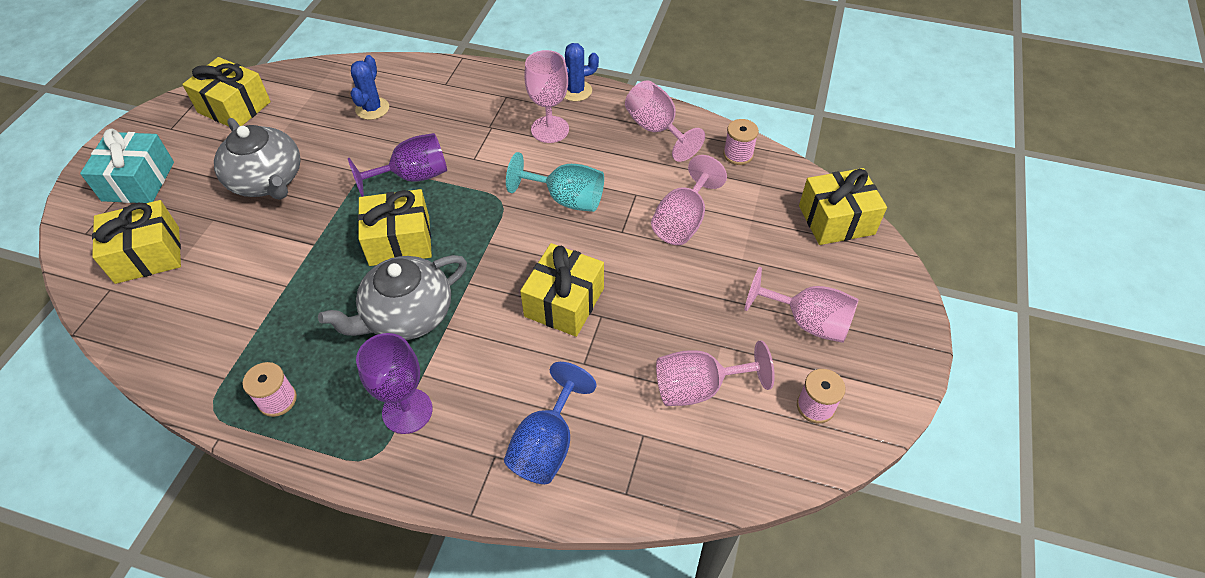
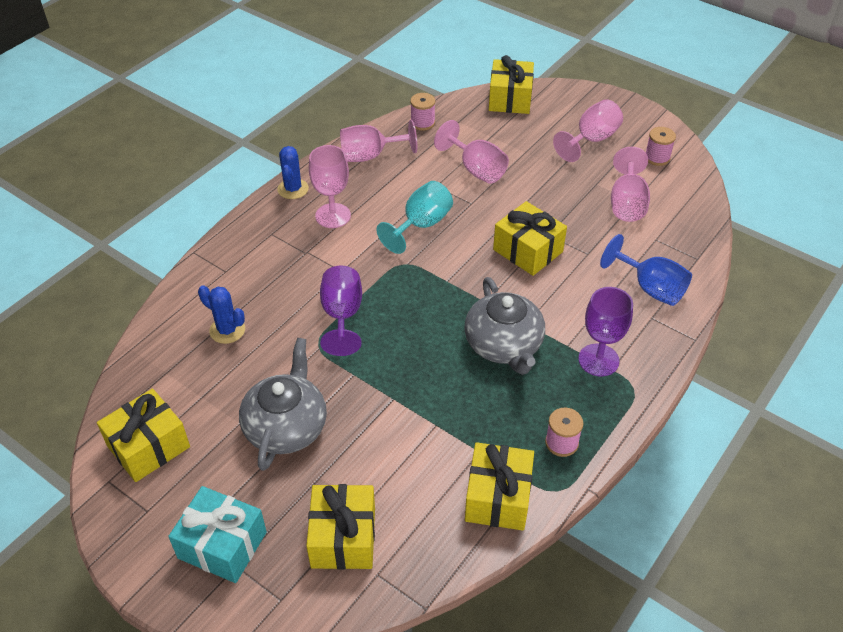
camera: 70 degrees left, 5 degrees down
grey teapot [214,118,300,200] -> grey teapot turned 60 degrees counterclockwise [239,338,327,471]
yellow gift [358,189,432,266] -> yellow gift moved to [465,442,534,531]

